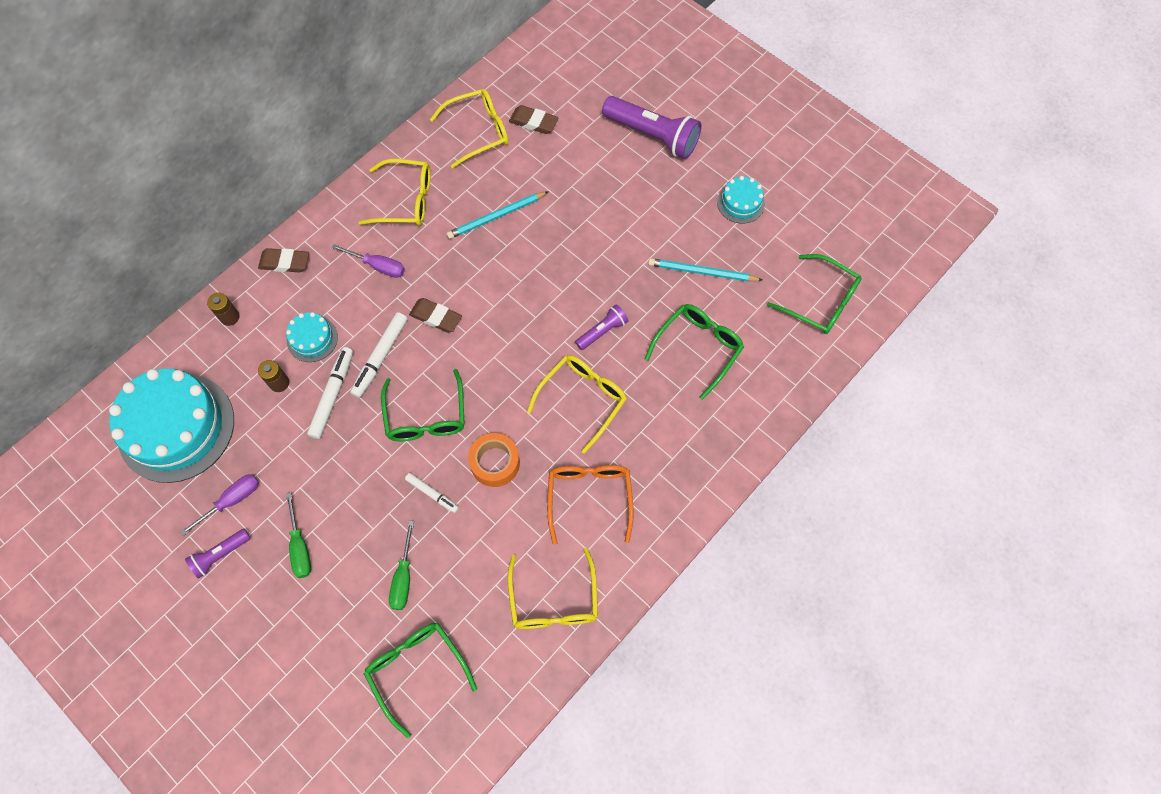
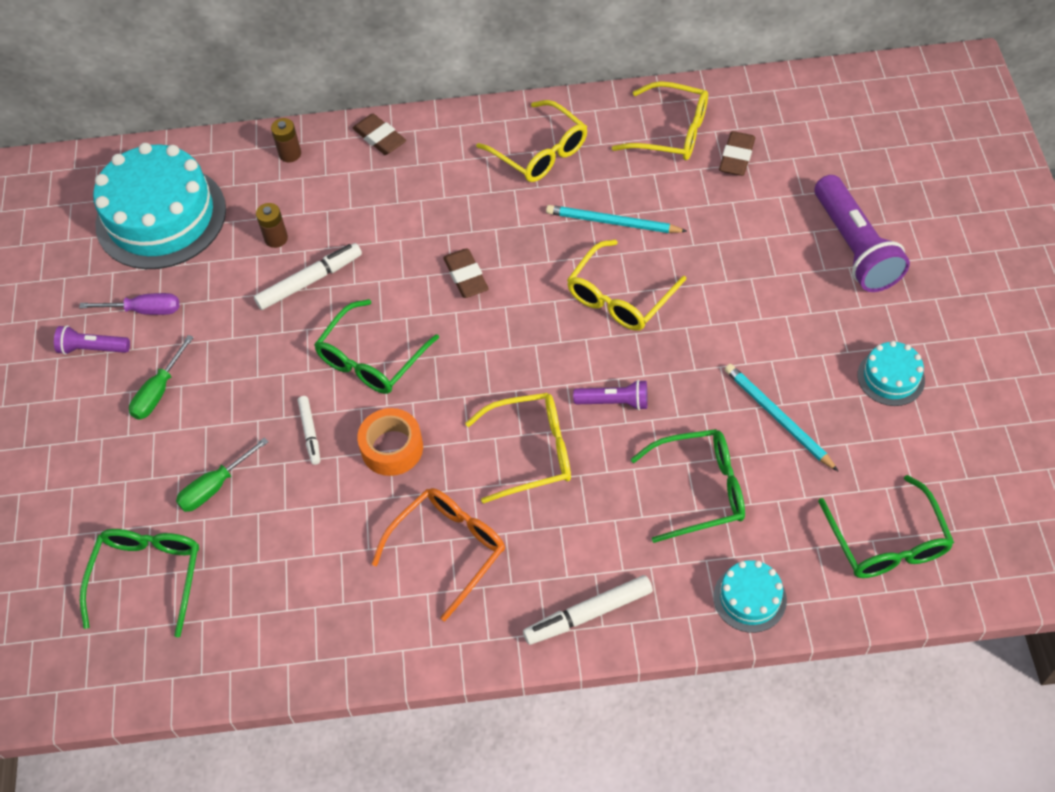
camera: 45 degrees right, 10 degrees down
turquoise cake [286,312,338,362] -> turquoise cake moved to [713,560,787,633]
purple screwdriver [332,244,405,278] -> none
white marker [350,312,408,398] -> white marker moved to [523,575,653,645]
yellow glasses [508,548,598,629] -> yellow glasses moved to [567,240,686,331]
brown eraser [509,105,559,134] -> brown eraser turned 45 degrees clockwise [719,131,755,176]

